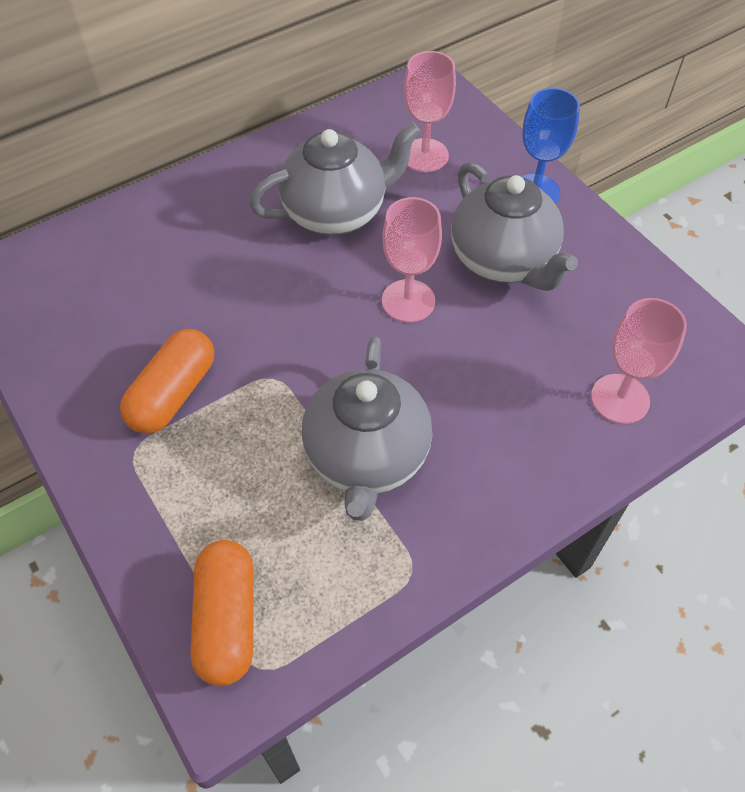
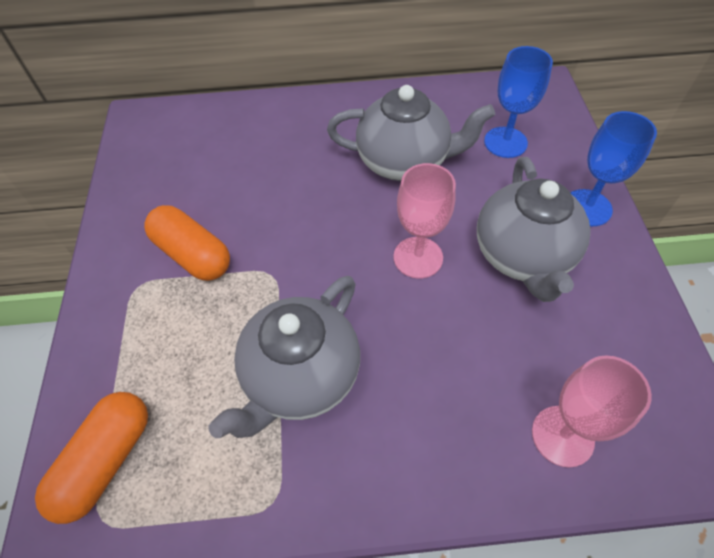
camera: 30 degrees right, 0 degrees up
orange capsule [120,329,214,434] -> orange capsule turned 75 degrees clockwise [144,205,230,281]
pink goblet [404,51,456,172] -> blue goblet [484,46,553,158]

